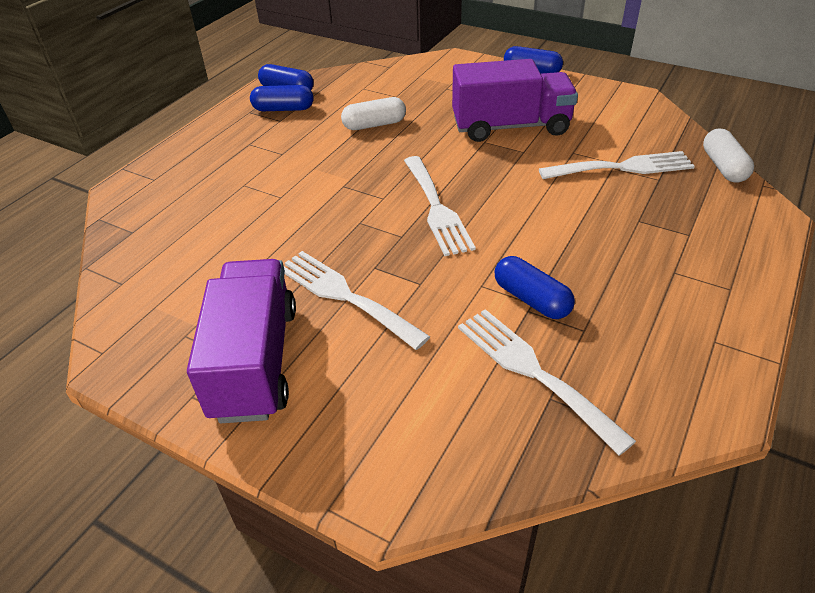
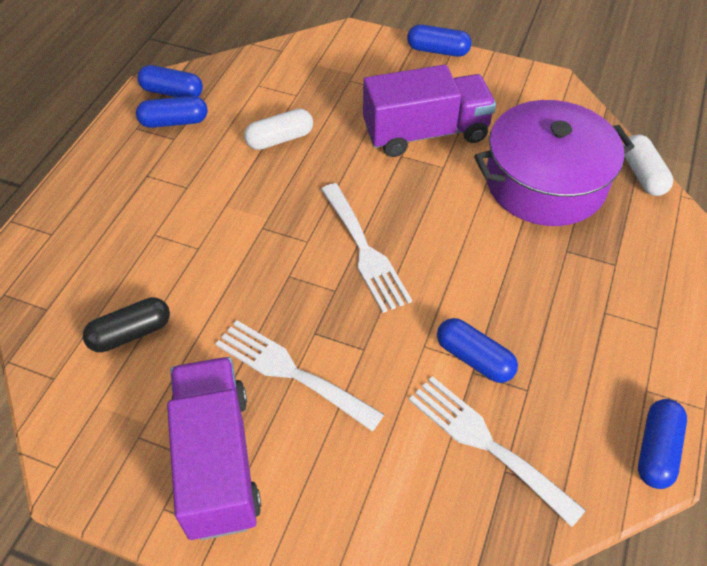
camera: 10 degrees left, 10 degrees up
white fork [539,151,695,179] -> purple pot [474,100,634,226]
none -> black capsule [83,297,170,352]
none -> blue capsule [638,399,687,489]

